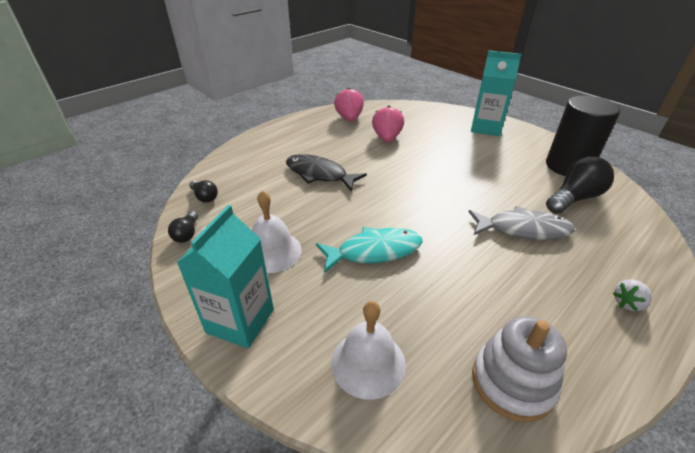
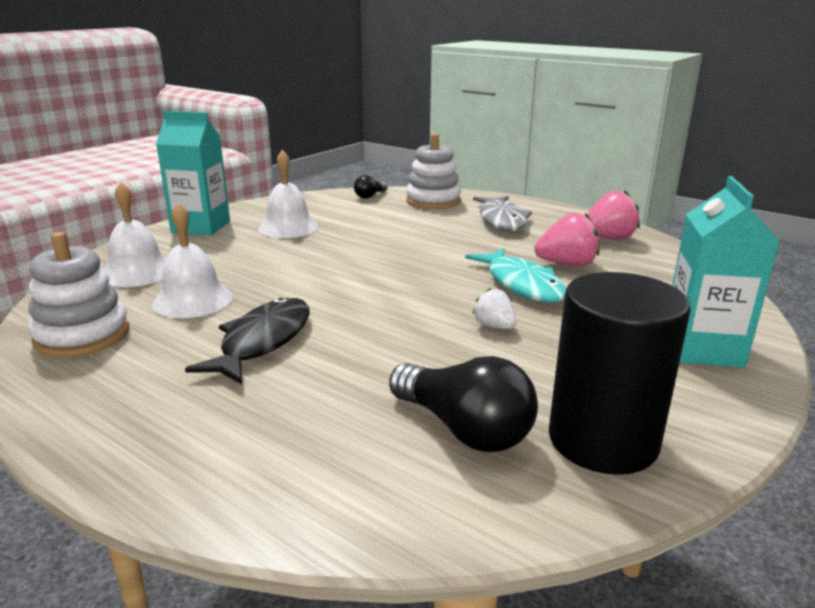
camera: 80 degrees right, 15 degrees down
black light bulb [168,211,198,243] -> none
black fish [286,154,367,192] -> black fish moved to [185,298,309,384]
turquoise fish [316,227,422,273] -> turquoise fish moved to [465,248,566,303]
grey fish [469,206,575,240] -> grey fish moved to [473,196,532,231]
white strawberry [613,279,652,311] -> white strawberry moved to [473,288,516,329]
none -> white bell [152,203,233,318]
none -> white stacking toy [406,133,461,209]

